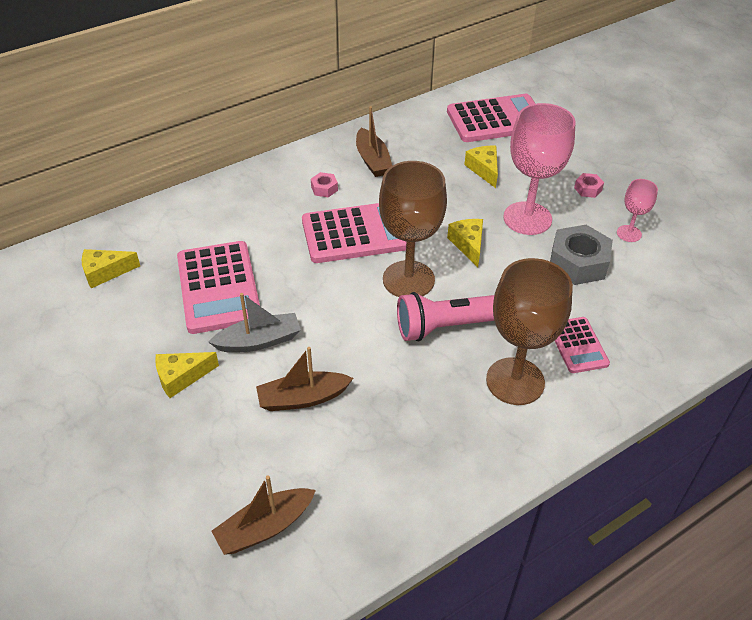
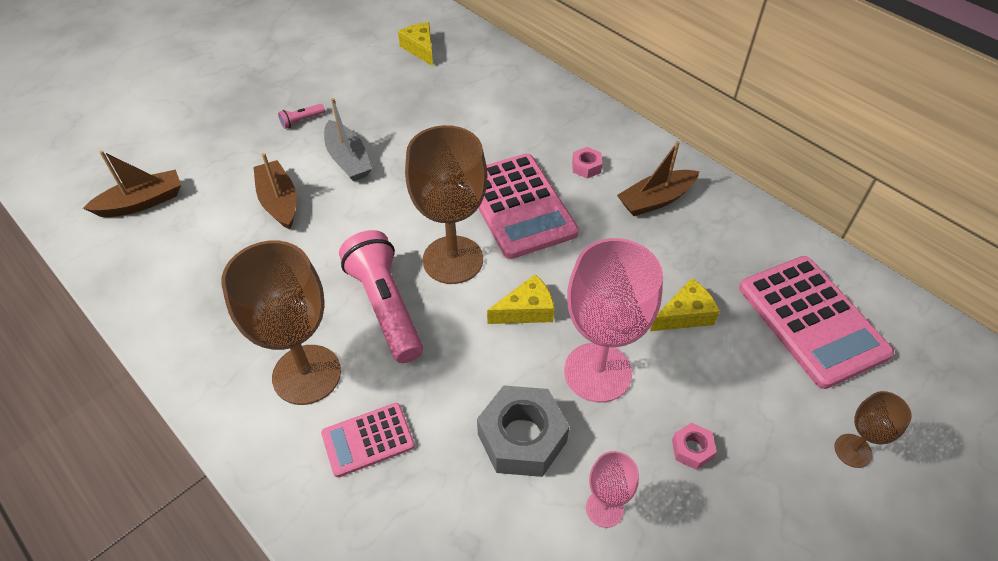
camera: 80 degrees right, 5 degrees up
yellow cheese [155,352,219,398] -> pink flashlight [278,104,325,129]
pink calculator [177,241,260,334] -> none
brown boat [211,475,316,555] -> brown boat turned 105 degrees clockwise [83,150,181,217]
none -> brown goblet [834,391,912,468]

